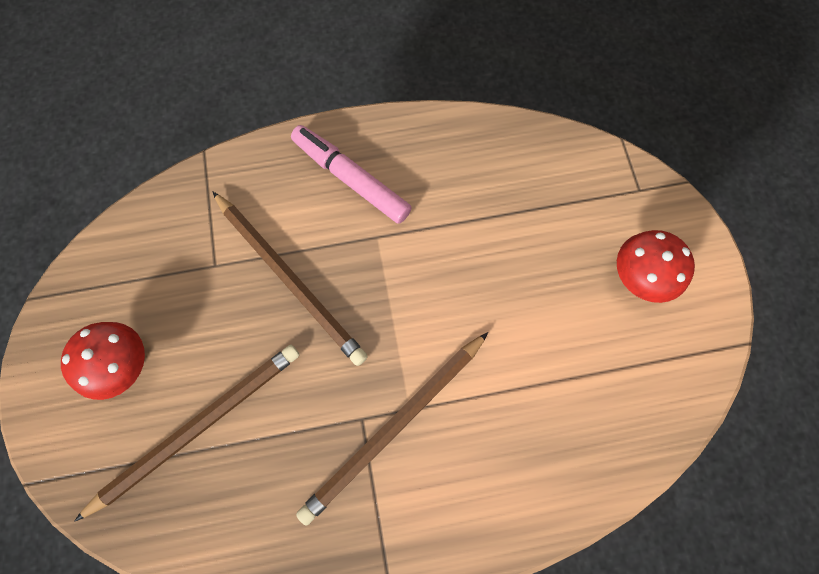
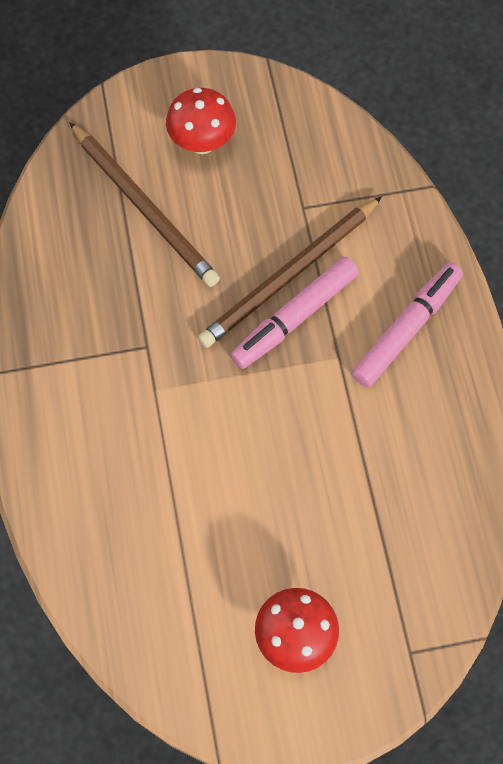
camera: 90 degrees right, 5 degrees down
brown pencil [296,332,488,526] -> none
none -> pink marker [231,257,359,369]

